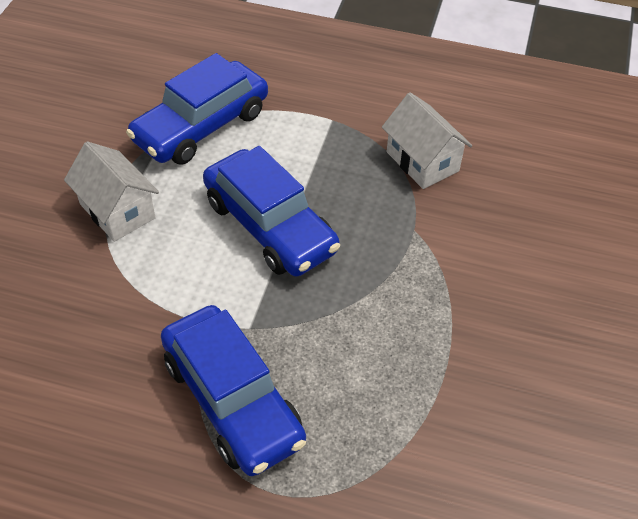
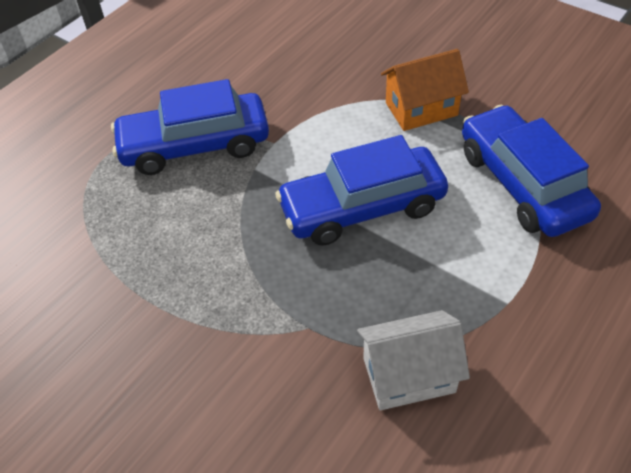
camera: 115 degrees right, 0 degrees up
white house [64,141,159,242] -> orange house [381,49,469,131]

